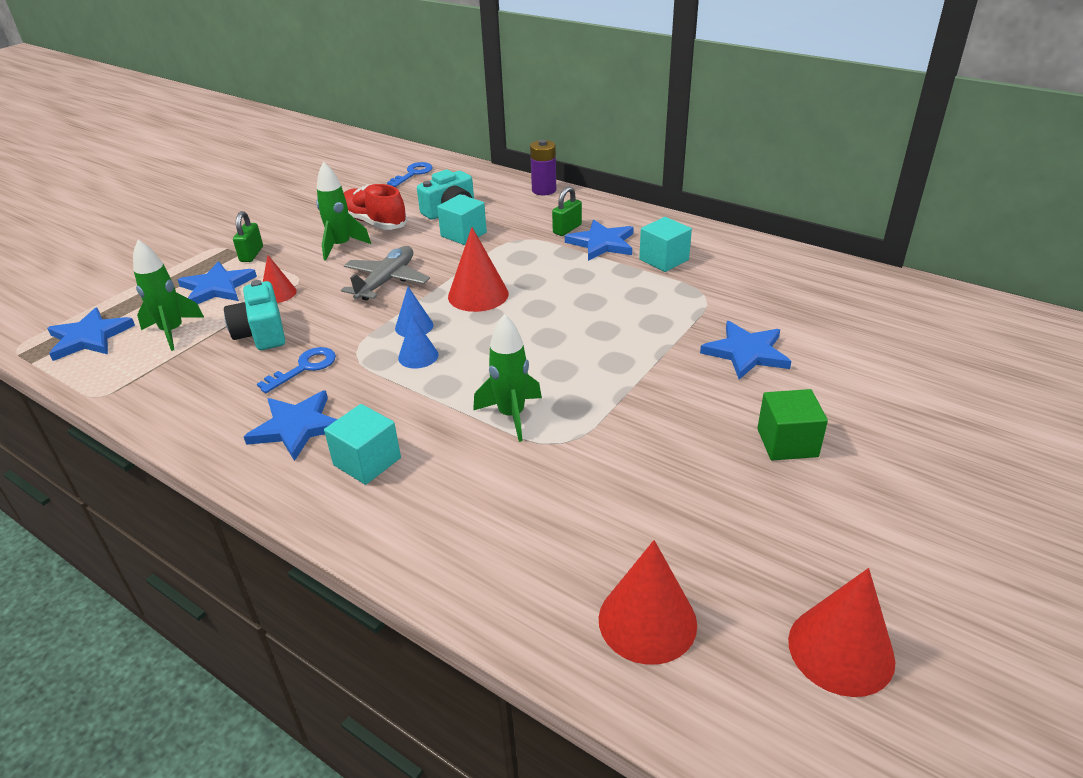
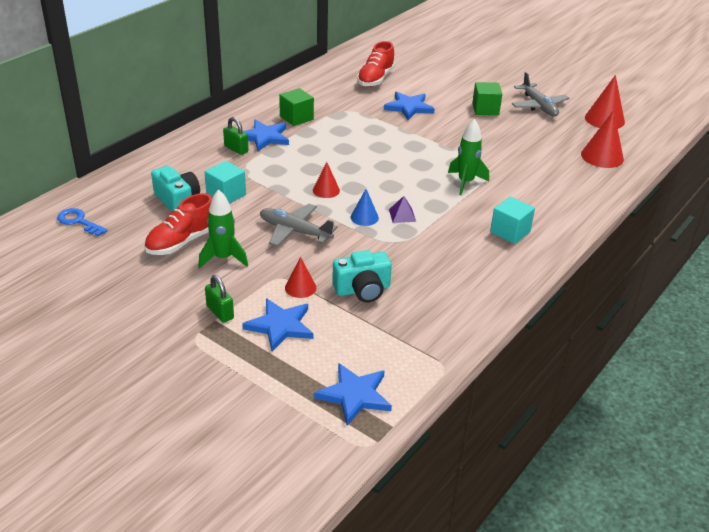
camera: 90 degrees left, 0 degrees up
green rocket [133,240,204,351] -> none
green padlock [233,211,263,262] -> green padlock turned 45 degrees clockwise [205,275,234,323]
blue star [244,390,338,461] -> none
blue key [257,347,336,393] -> none
blue cone [398,315,439,369] -> purple pyramid [389,196,416,223]
red cone [448,227,509,312] -> red cone [313,162,340,198], size x0.60
purple battery [530,140,556,195] -> none
turquoise cube [639,217,692,272] -> green cube [279,88,314,126]
none -> red shoe [357,41,395,87]
none -> grey plane [512,72,569,116]

